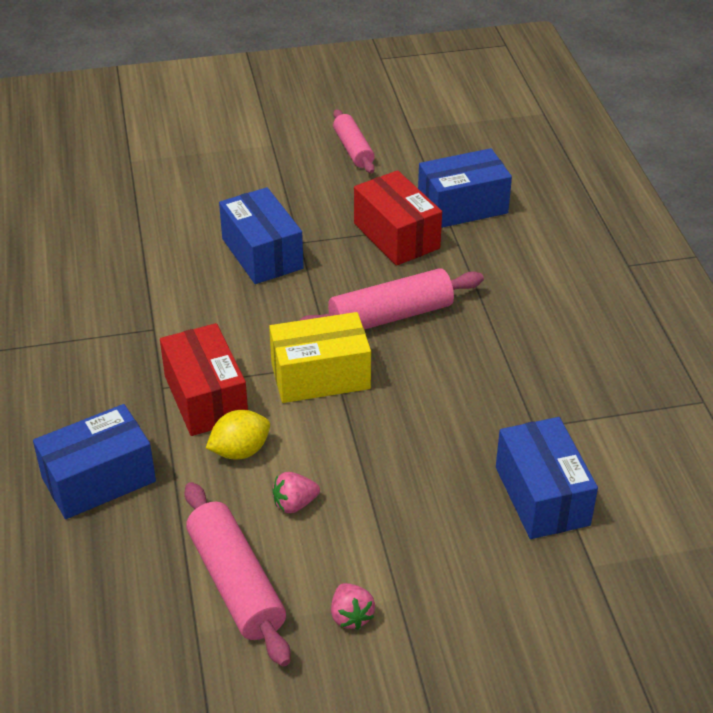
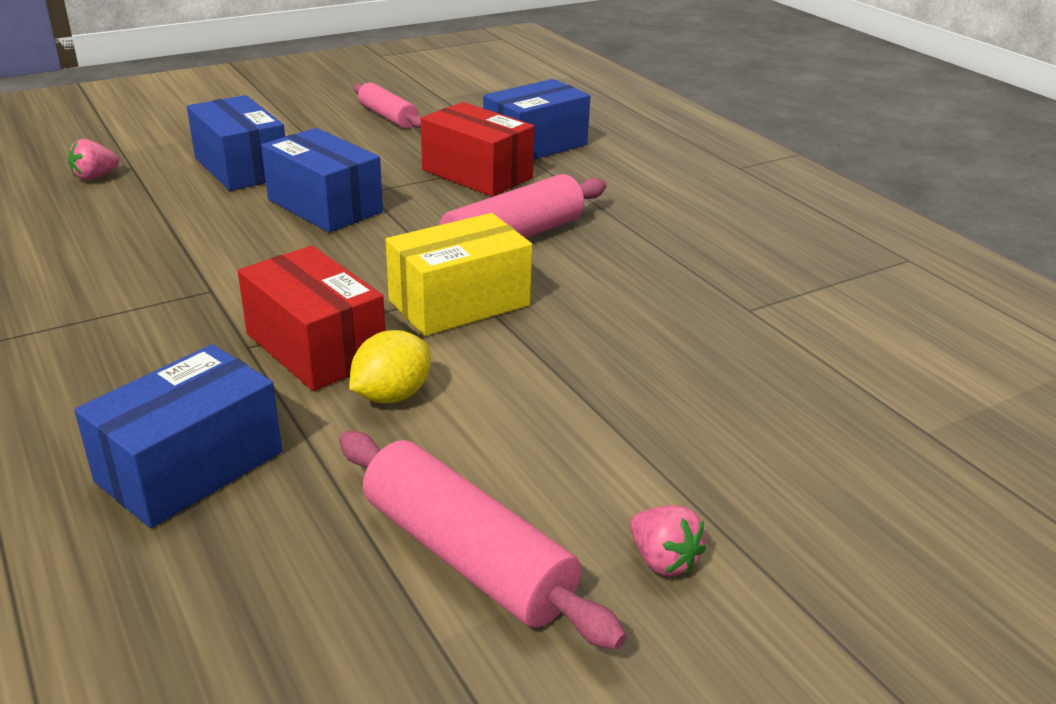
camera: 20 degrees left, 10 degrees down
pink strawberry [273,472,320,513] -> pink strawberry moved to [68,139,119,181]
blue box [496,417,598,539] -> blue box moved to [187,95,285,191]

